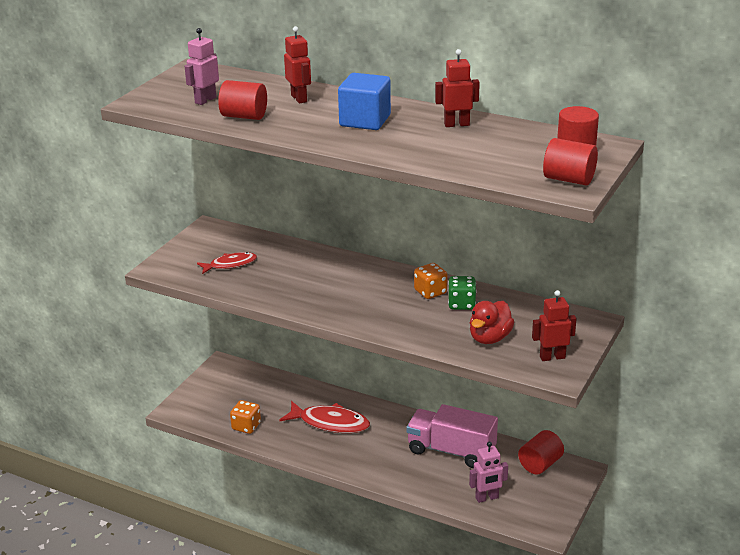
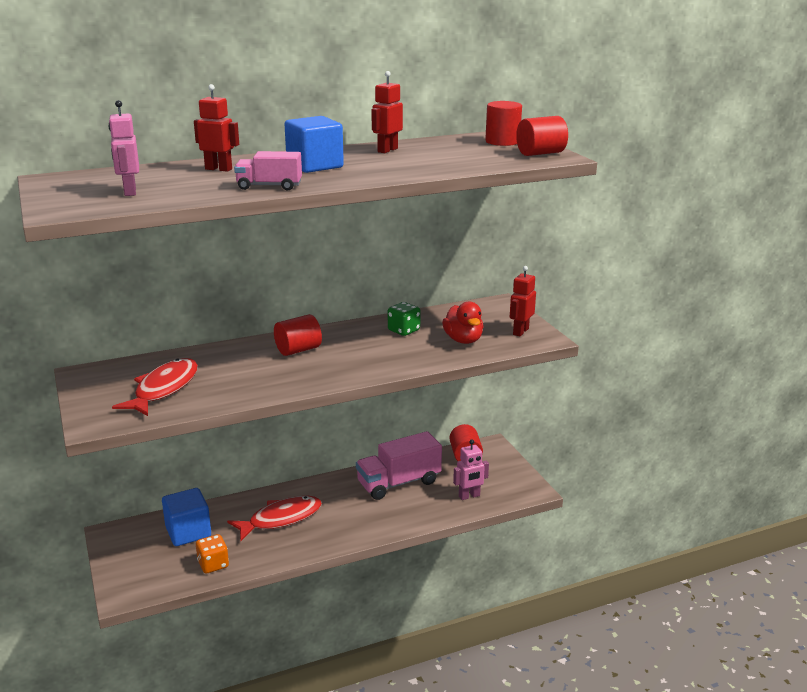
camera: 50 degrees left, 5 degrees down
red fish [197,252,257,274] -> red fish [112,358,198,416], size x1.60
red cylinder [218,80,267,120] -> red cylinder moved to [274,314,322,356]
orange dice [414,263,447,299] -> none
pink robot [469,442,508,503] -> pink robot turned 45 degrees clockwise [453,440,489,500]
none -> blue cube [162,488,211,546]
none -> pink truck [234,151,302,191]

